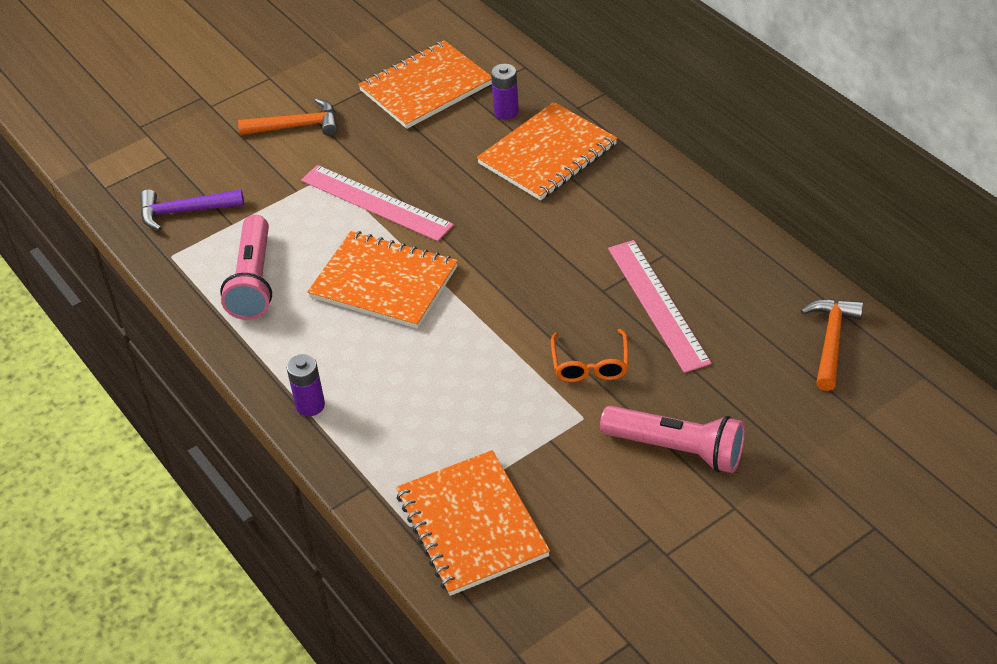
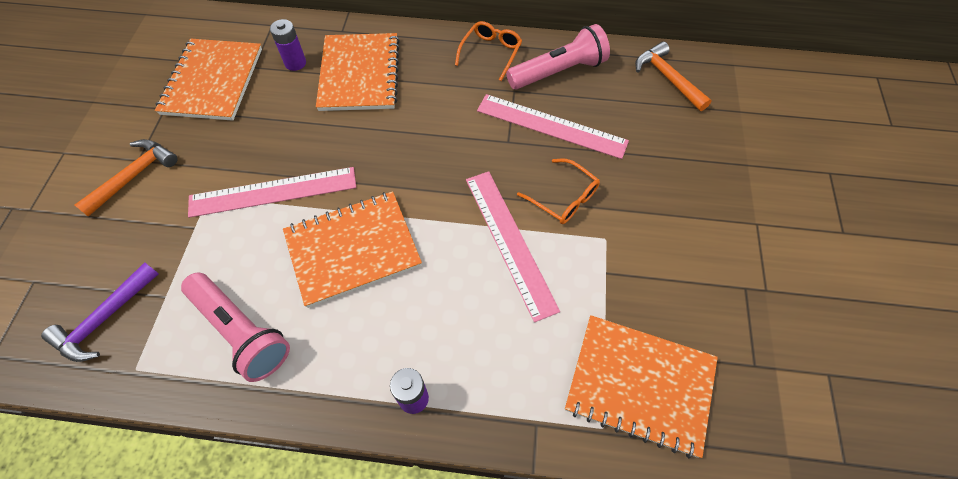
camera: 50 degrees left, 15 degrees up
pink flashlight [600,406,745,473] -> pink flashlight moved to [506,24,610,89]
none -> orange glasses [455,21,522,81]
none -> pink ruler [466,171,560,322]

